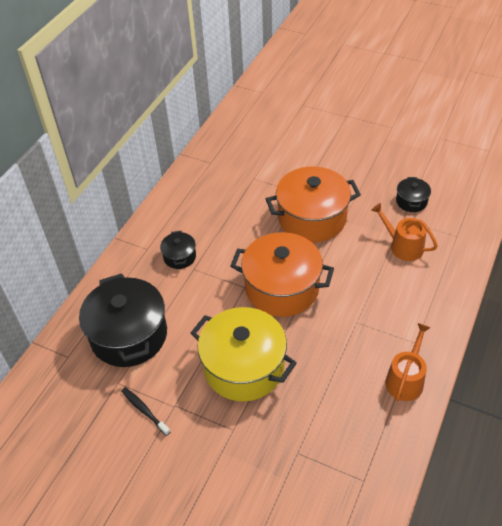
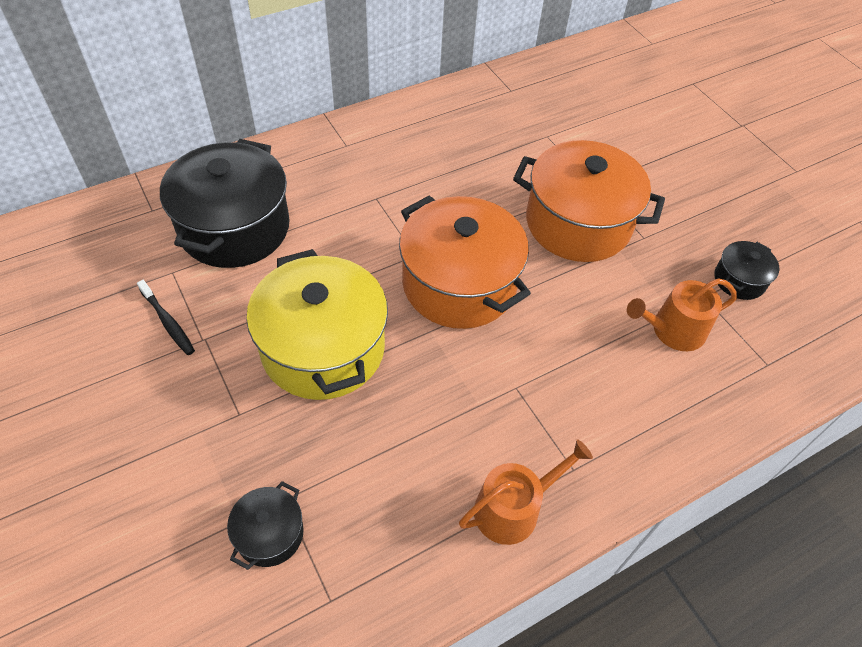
camera: 30 degrees right, 5 degrees up
black toothbrush [122,387,170,436] -> black toothbrush turned 150 degrees clockwise [137,280,195,355]
black pot [160,231,196,269] -> black pot moved to [227,481,304,570]
orange watering can [371,203,438,261] -> orange watering can turned 90 degrees counterclockwise [627,278,737,351]

